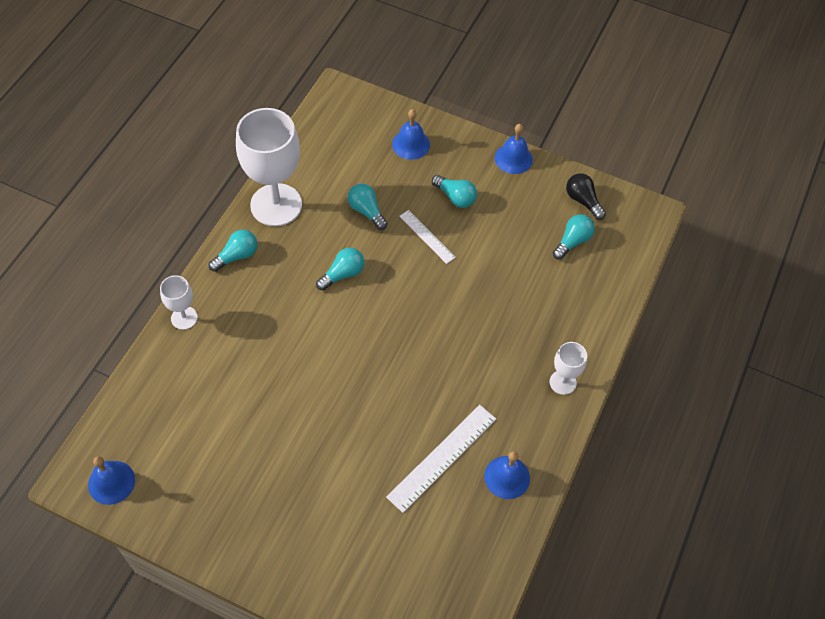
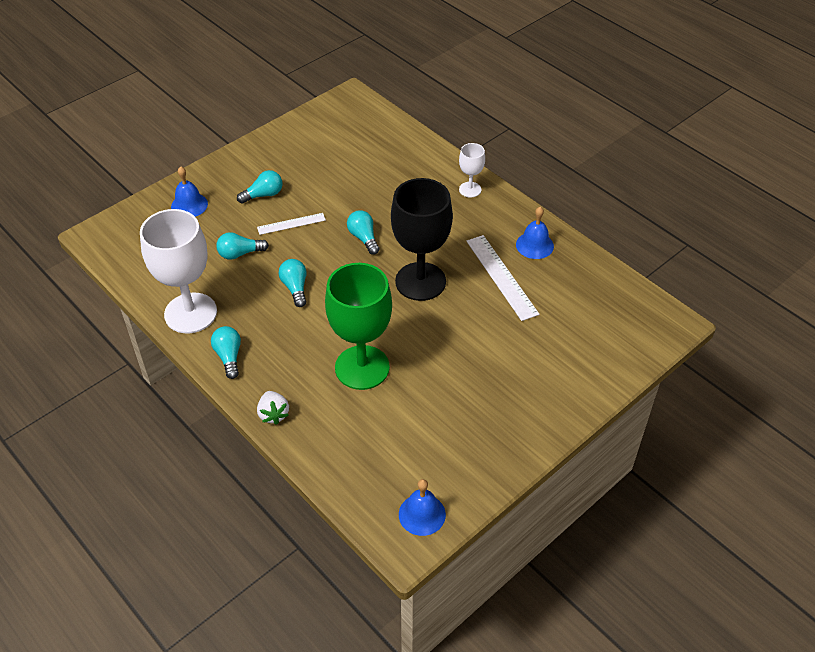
camera: 65 degrees left, 10 degrees down
white goblet [160,275,198,330] -> white strawberry [257,391,289,425]
blue bell [495,124,533,174] -> none
turquoise light bulb [553,214,595,260] -> turquoise light bulb moved to [347,210,380,255]
black light bulb [566,173,606,220] -> none
none -> green goblet [325,263,392,390]
none -> black goblet [391,178,453,301]

